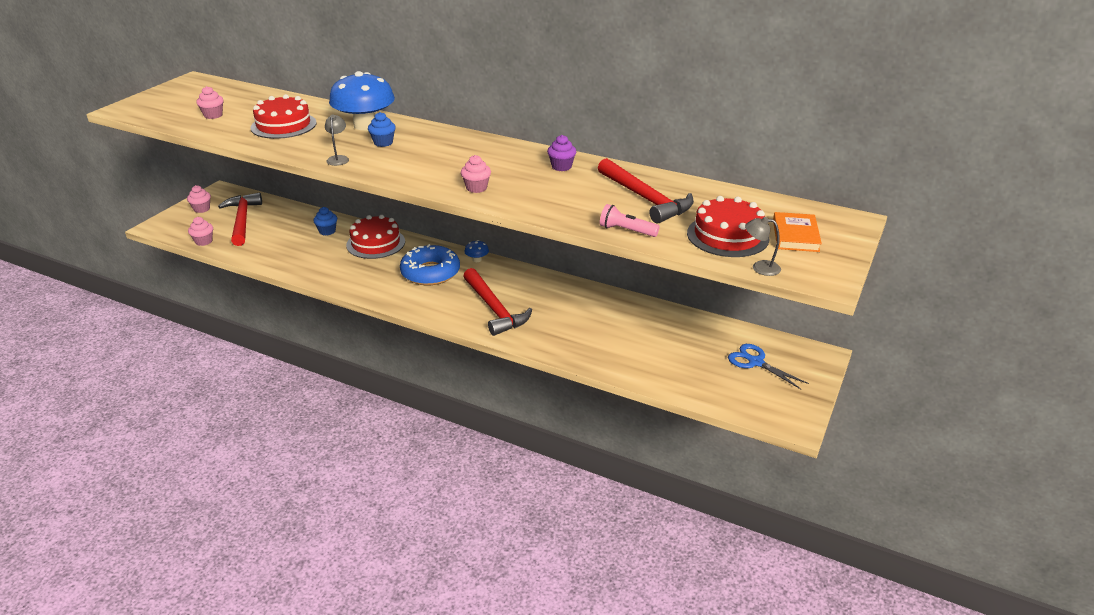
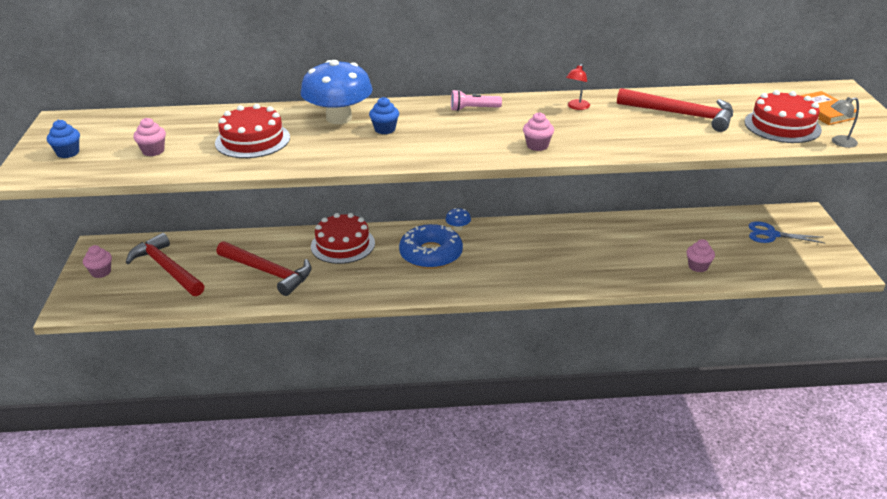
camera: 30 degrees left, 0 degrees up
pink cupcake [188,217,213,246] -> pink cupcake moved to [686,239,715,272]
blue cupcake [313,207,337,236] -> blue cupcake moved to [47,120,80,158]
grey lamp [325,114,349,166] -> none
red hammer [463,268,532,336] -> red hammer moved to [217,241,311,296]
purple cupcake [547,135,576,171] -> red lamp [566,64,590,110]
pink flashlight [600,204,660,237] -> pink flashlight moved to [451,90,502,111]

